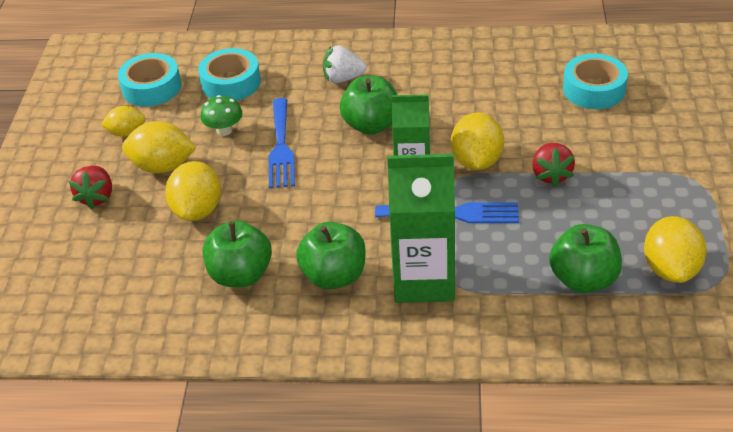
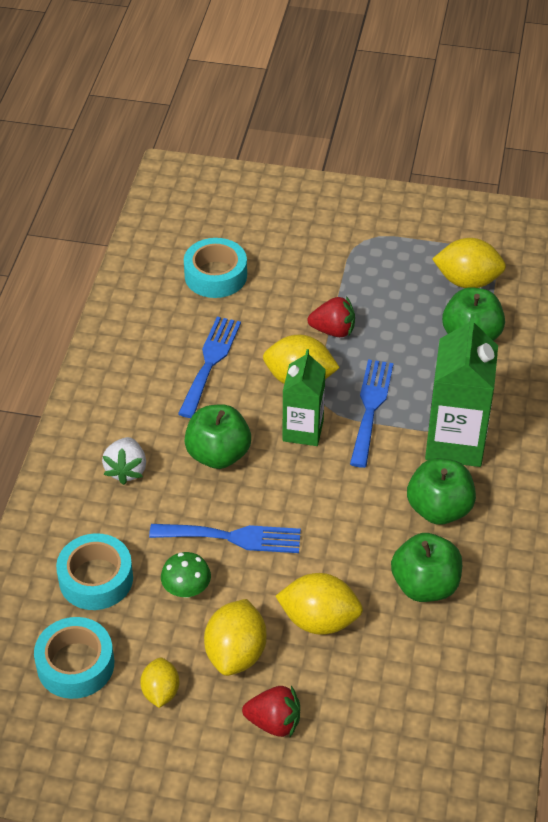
camera: 85 degrees left, 5 degrees up
none -> blue fork [178,317,241,418]

